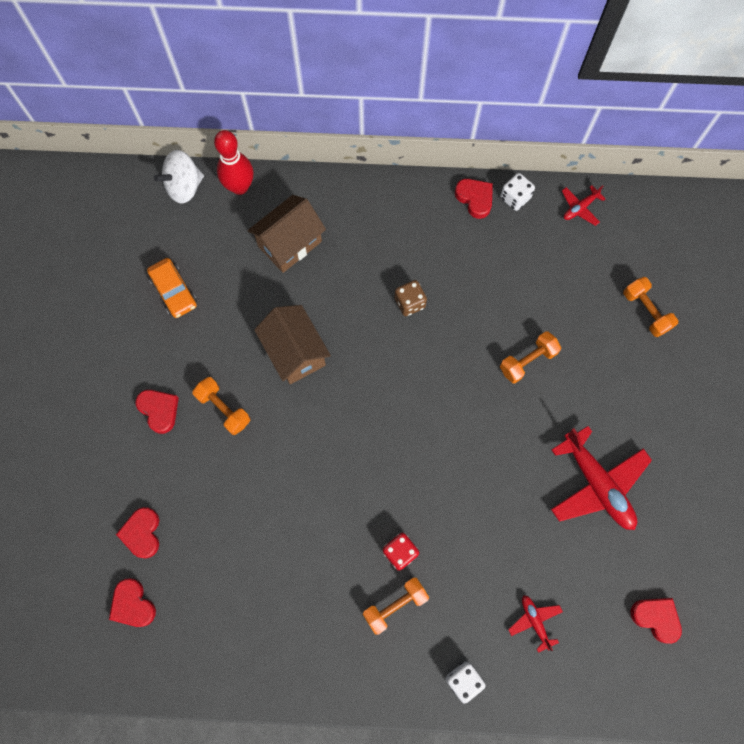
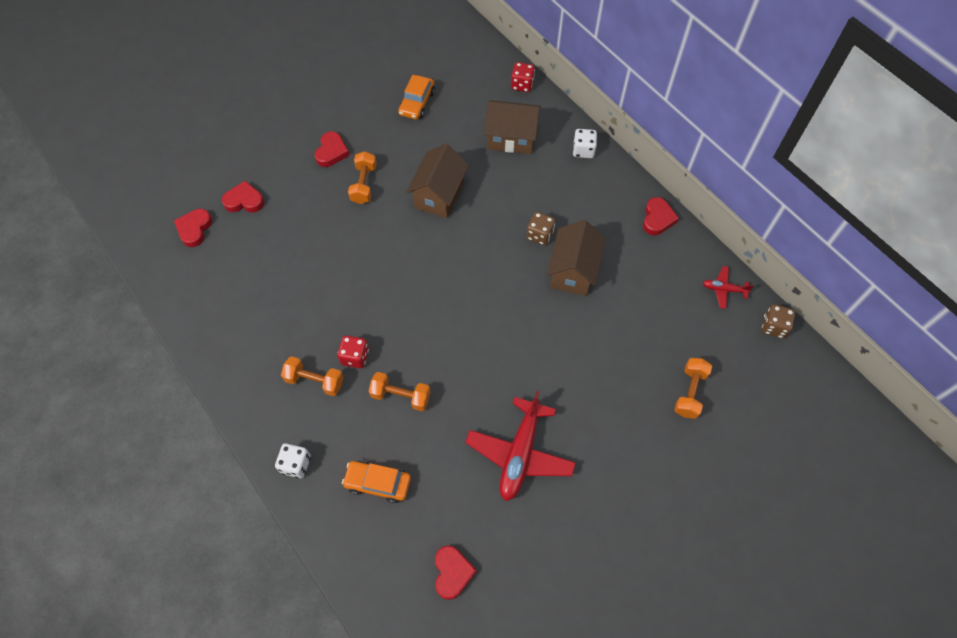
camera: 50 degrees right, 10 degrees down
red heart [116,507,159,558] -> red heart turned 45 degrees clockwise [222,181,264,213]
white spinning top [154,150,204,204] -> none
red bowling pin [214,130,254,195] -> red dice [511,62,535,92]
white dice [500,173,535,211] -> white dice moved to [572,129,597,158]
orange dumbbell [500,331,561,383] -> orange dumbbell moved to [369,372,431,411]
red plane [508,595,563,653] -> orange car [342,461,411,503]
none -> brown house [547,220,606,296]
none -> brown dice [762,304,795,338]

